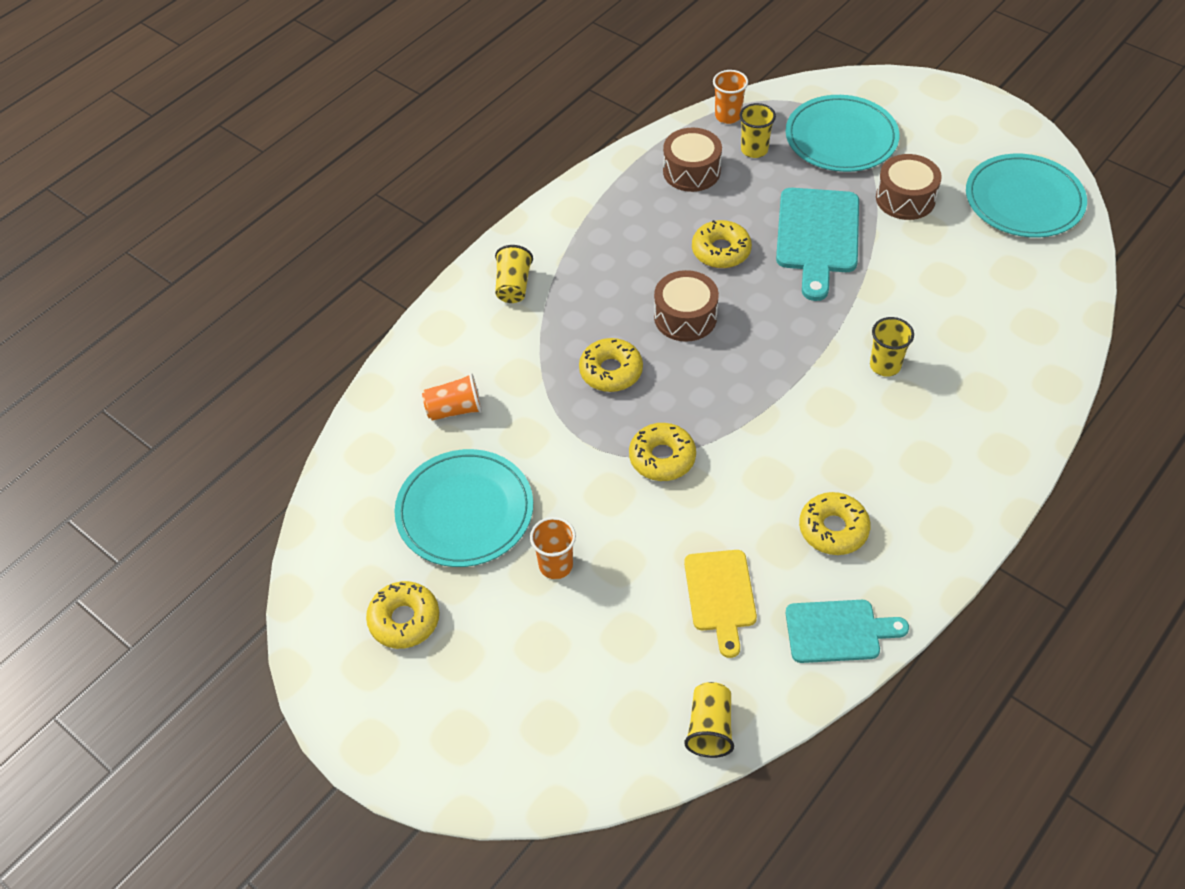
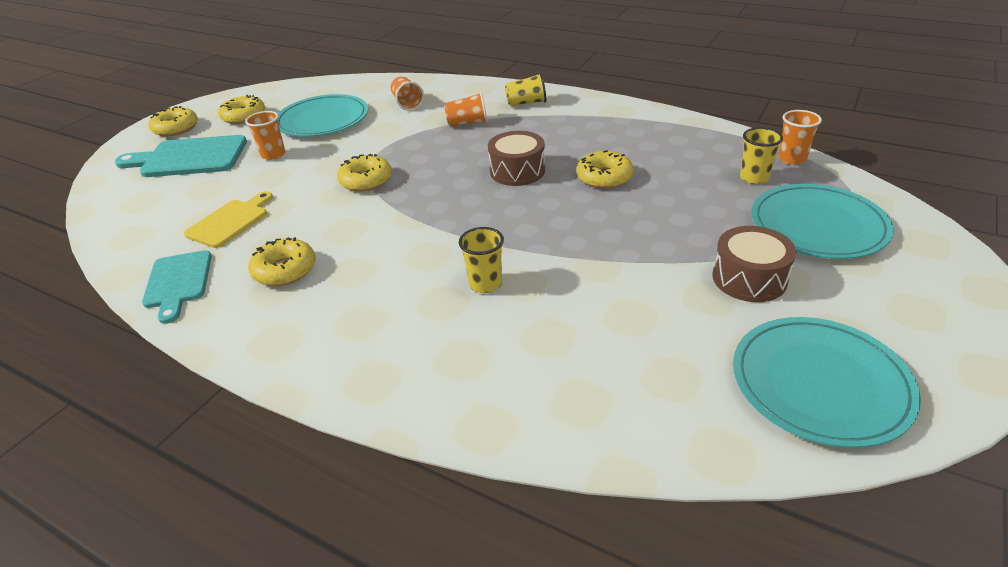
camera: 80 degrees right, 15 degrees down
yellow donut [579,338,643,392] -> yellow donut moved to [149,106,198,137]
brown drum [663,128,722,192] -> none
yellow cutting board [684,550,757,658] -> yellow cutting board turned 135 degrees clockwise [184,191,273,248]
yellow cup [684,682,734,758] -> none
turquoise cutting board [776,188,859,301] -> turquoise cutting board moved to [115,135,247,177]
none -> orange cup [444,92,488,126]

